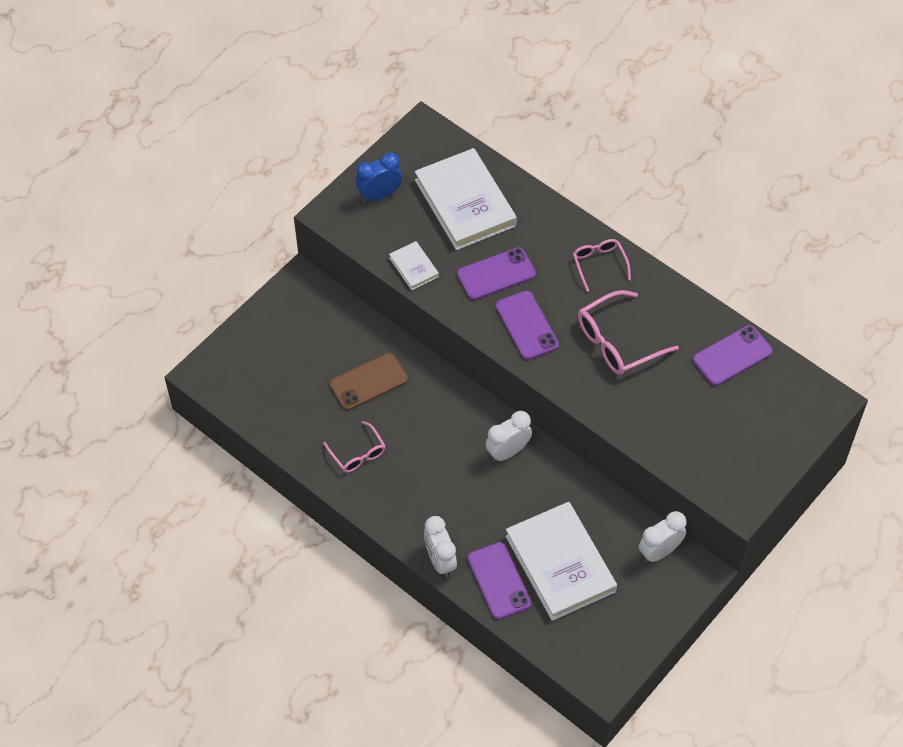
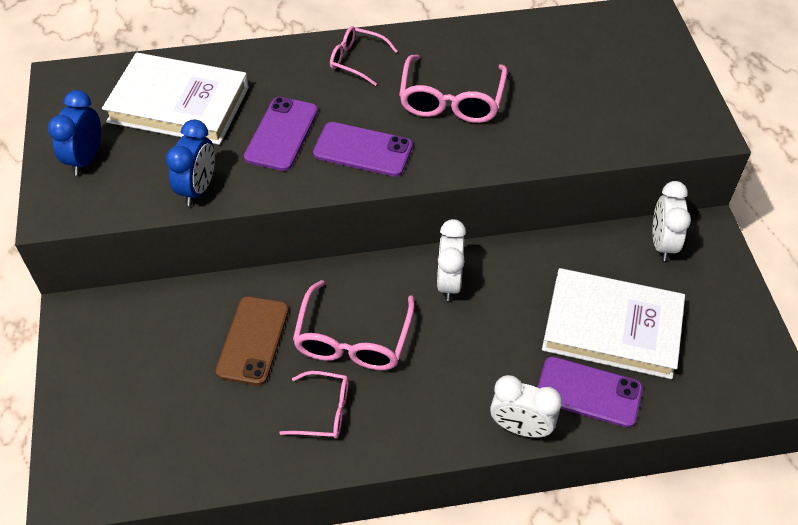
camera: 50 degrees left, 5 degrees down
white book [389,241,439,290] -> blue clock [166,120,215,206]
purple phone [693,325,773,386] -> none
none -> pink glasses [293,280,415,370]

